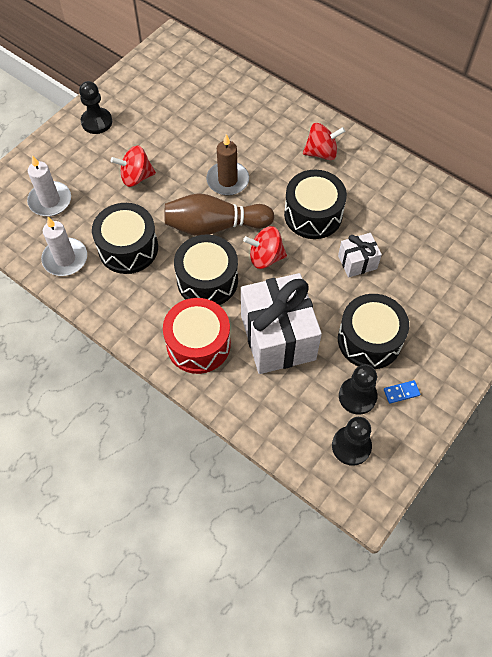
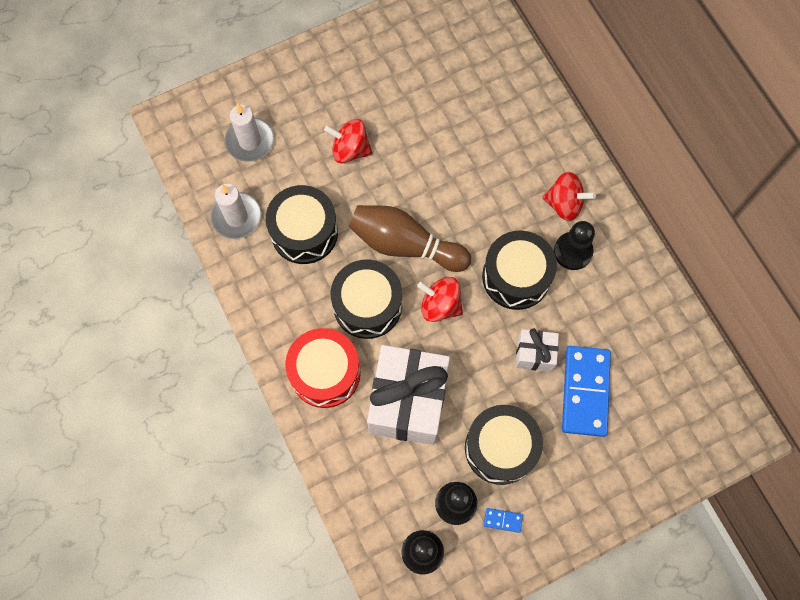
camera: 25 degrees right, 10 degrees up
black pawn [79,81,112,134] -> black pawn moved to [554,221,595,270]
brown candle [206,134,249,195] -> none
none -> blue domino [562,346,611,437]

